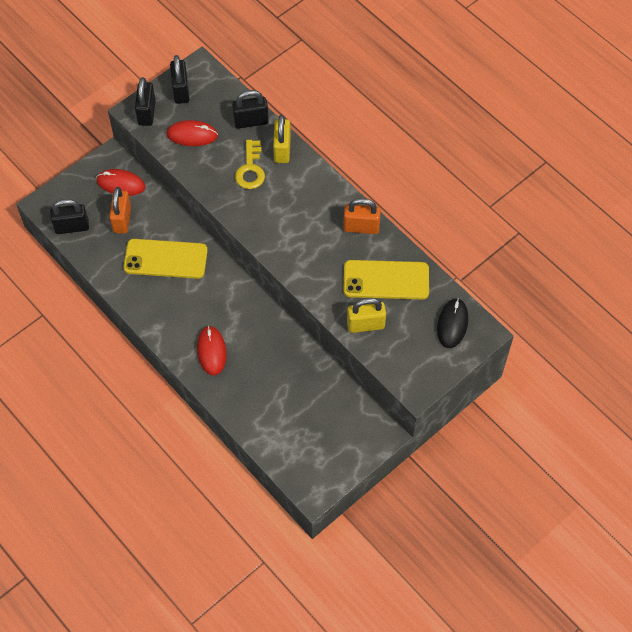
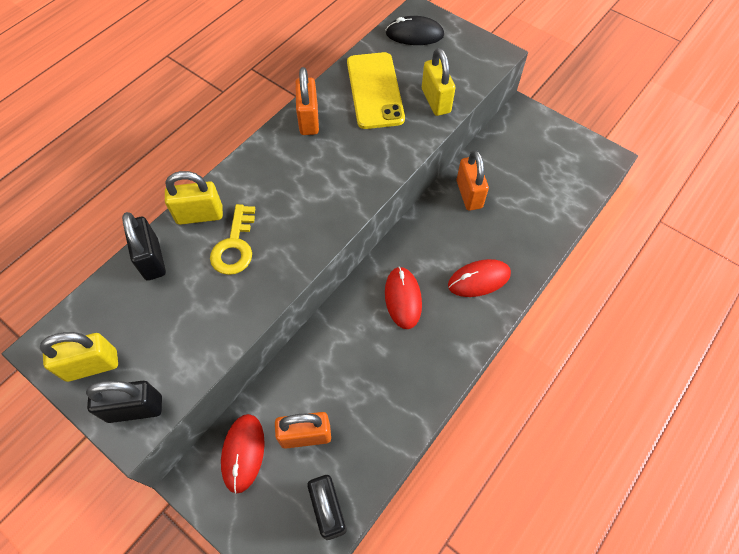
camera: 100 degrees left, 0 degrees up
yellow phone [123,239,208,279] -> none
red mouse [166,120,218,146] -> red mouse moved to [385,266,422,329]
black padlock [170,55,189,104] -> yellow padlock [40,332,118,382]
yellow key [235,140,265,189] -> yellow key turned 105 degrees clockwise [210,204,255,275]
none -> orange padlock [457,150,489,210]

